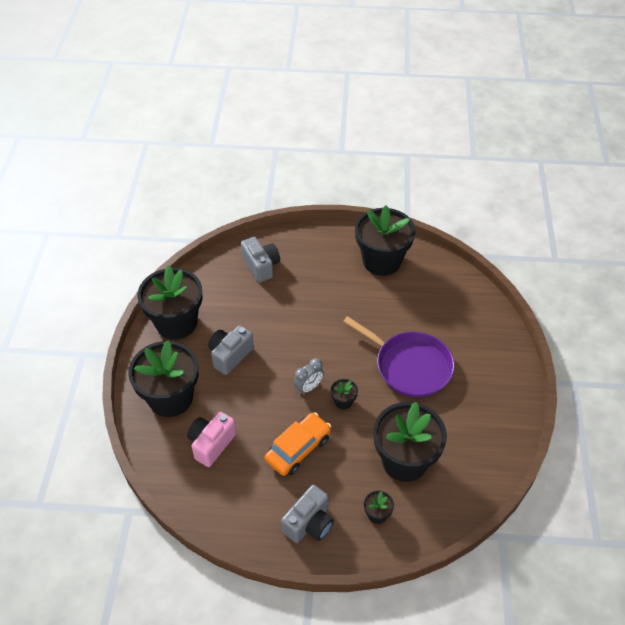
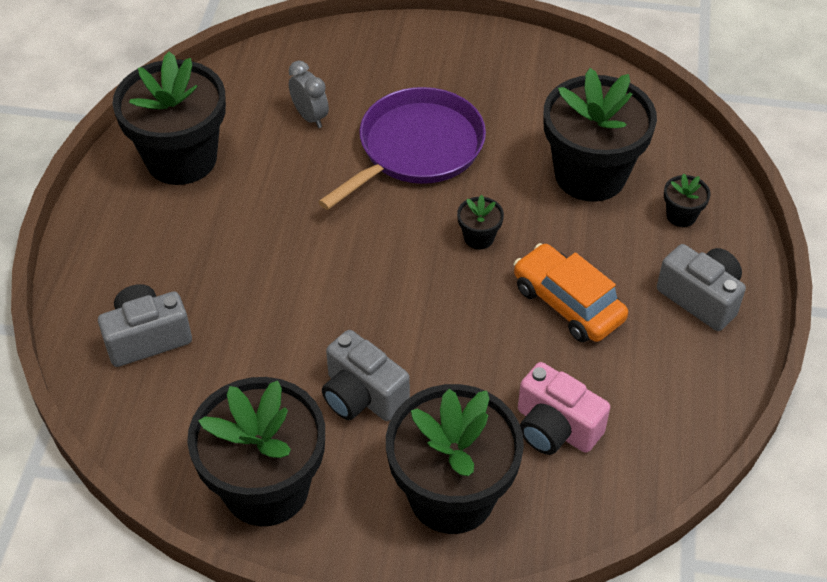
camera: 85 degrees left, 0 degrees up
grey clock [294,358,324,395] -> grey clock moved to [289,61,329,128]

